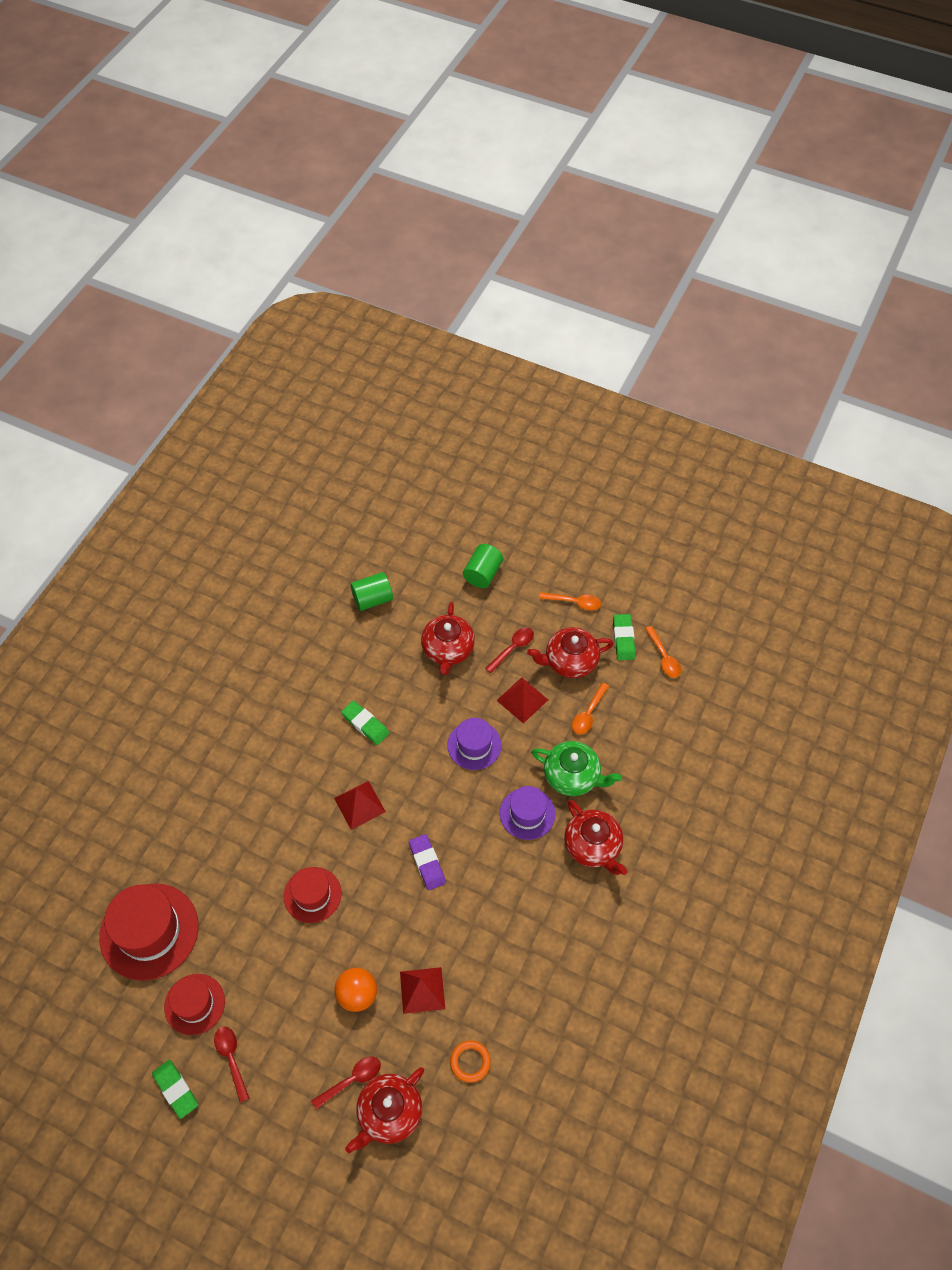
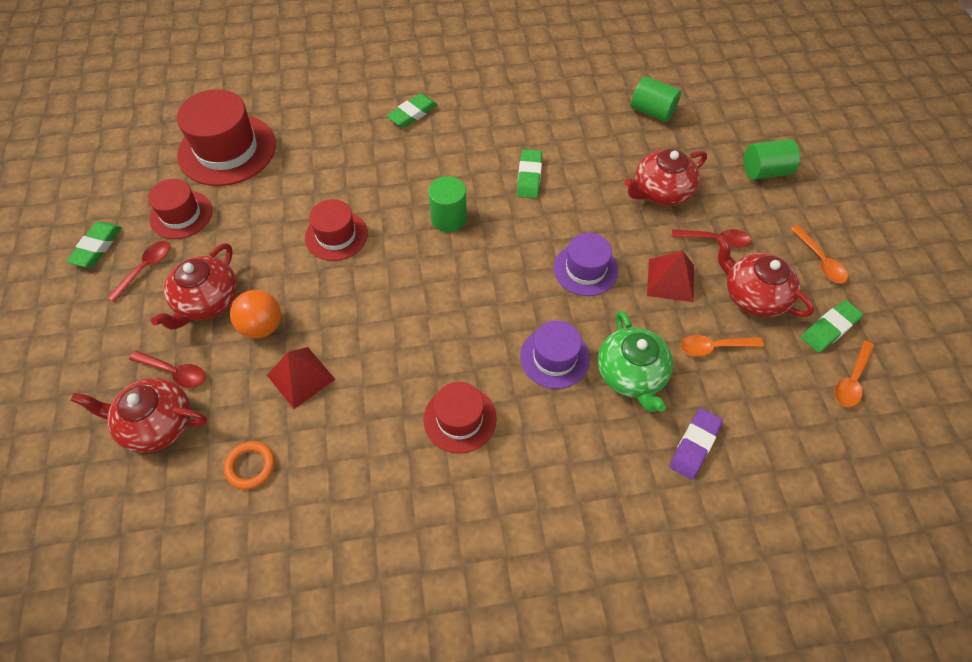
camera: 55 degrees right, 0 degrees up
red pyramid [334,781,386,830] -> green cylinder [428,176,467,232]
purple eraser [409,834,446,890] -> purple eraser moved to [669,408,723,480]
red teapot [564,800,627,875] -> red teapot moved to [151,243,237,330]
none -> green eraser [387,93,438,128]
none -> red hat [423,382,497,454]

